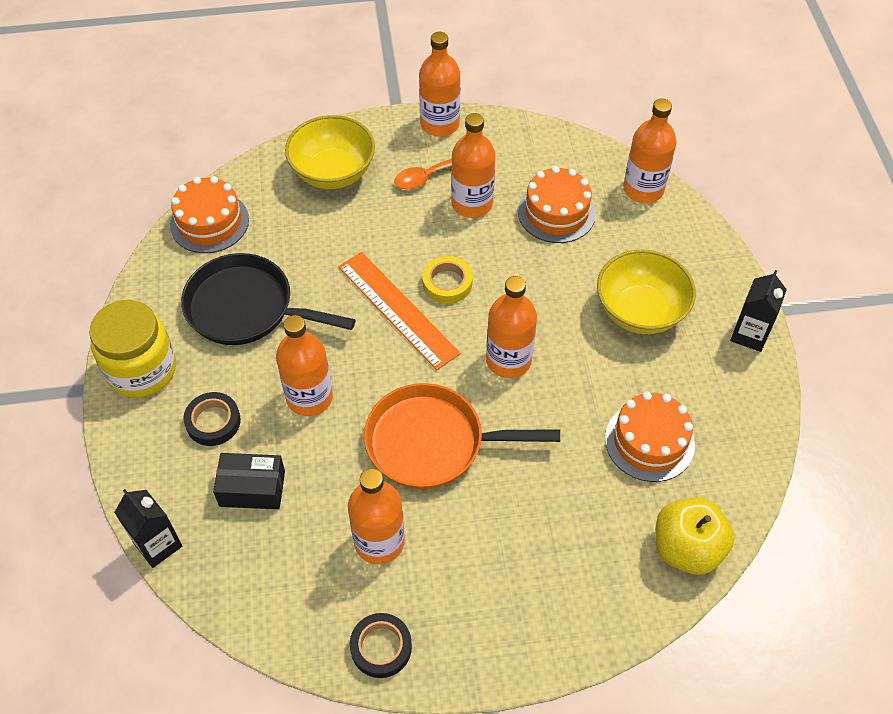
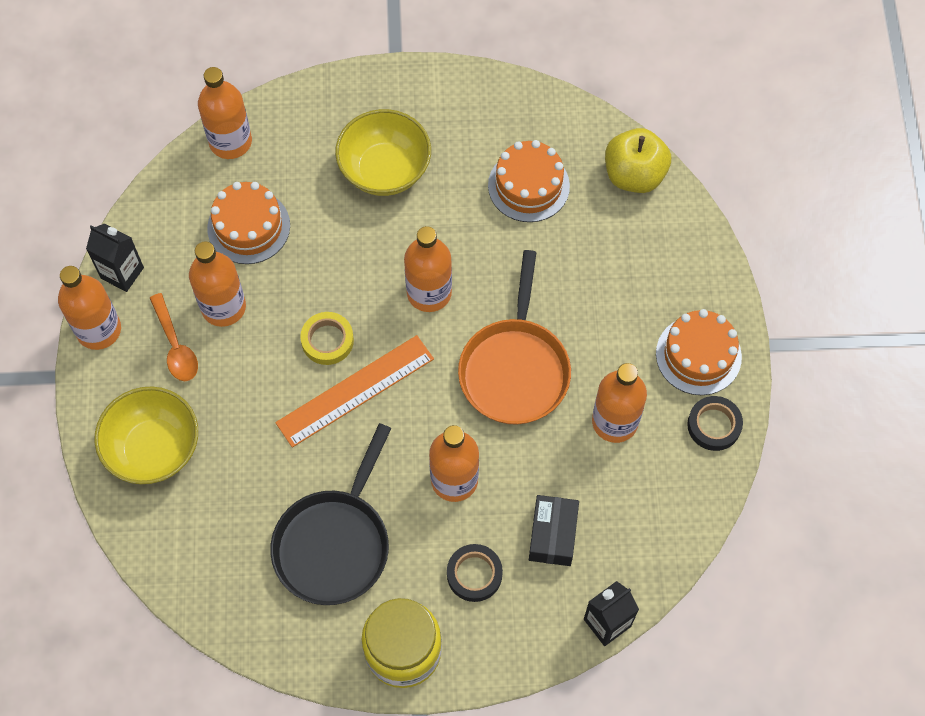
camera: 85 degrees left, 10 degrees up
orange cake [170,176,249,253] -> orange cake moved to [656,309,742,395]
black carton [730,270,787,352] -> black carton moved to [86,224,144,292]

